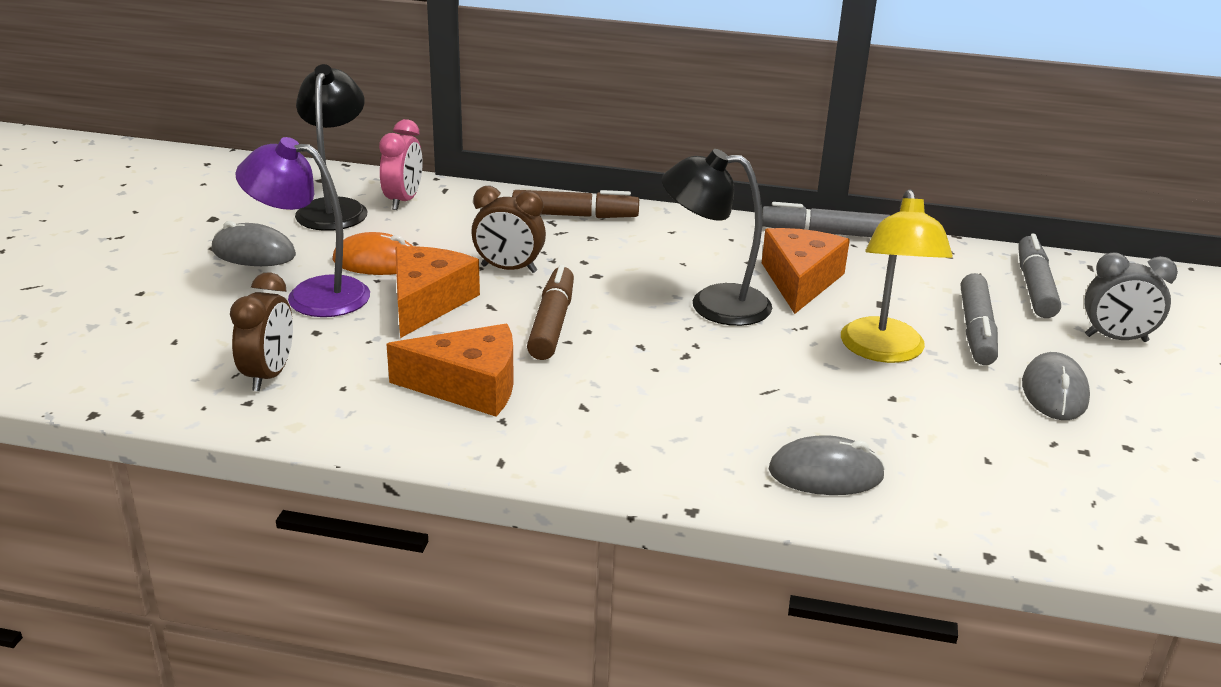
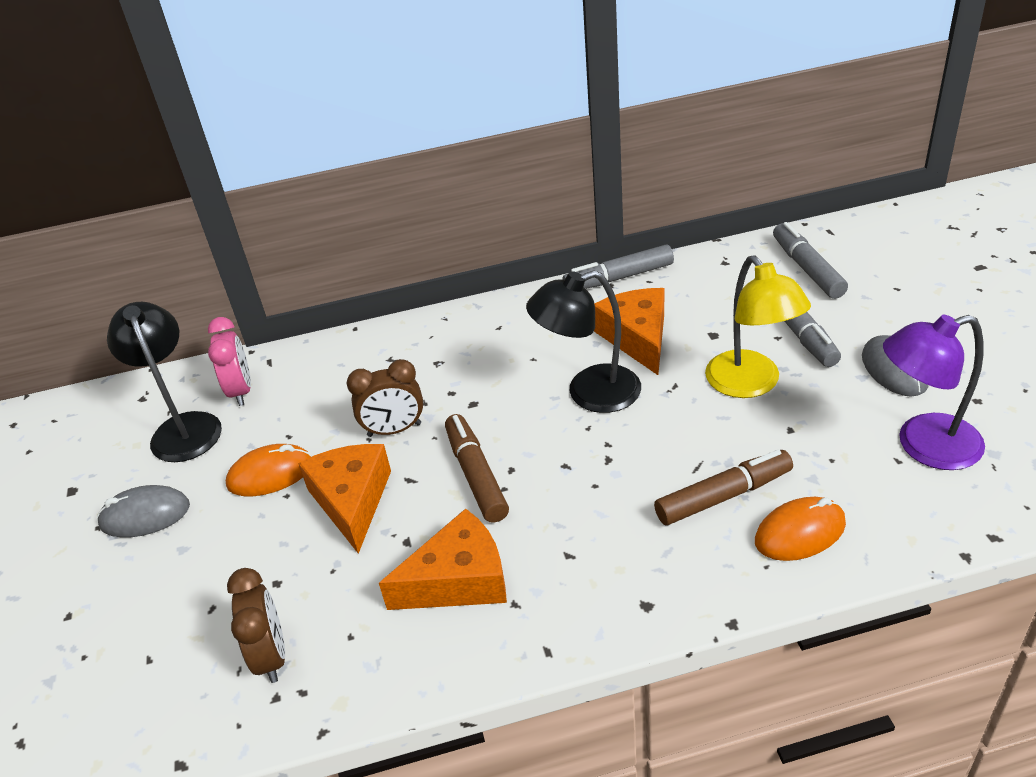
camera: 20 degrees left, 10 degrees up
purple lamp [235,137,370,317] -> purple lamp moved to [883,315,985,470]
brown marker [512,190,639,218] -> brown marker moved to [654,450,793,525]
grey mouse [769,435,885,495] -> orange mouse [755,497,846,561]
grey clock [1084,252,1178,342] -> none

